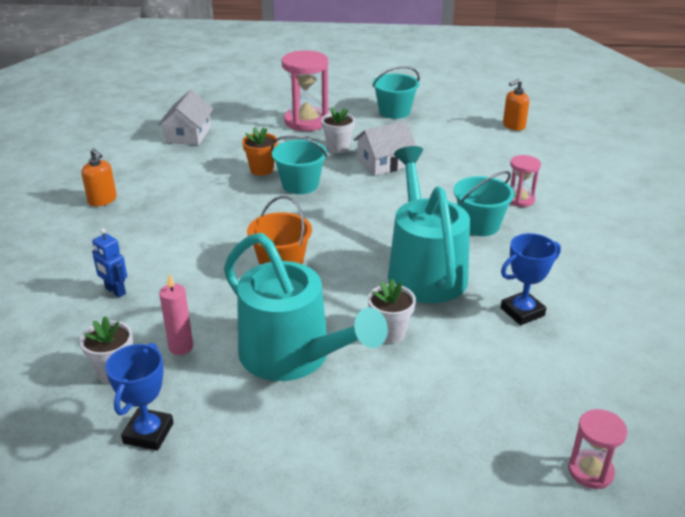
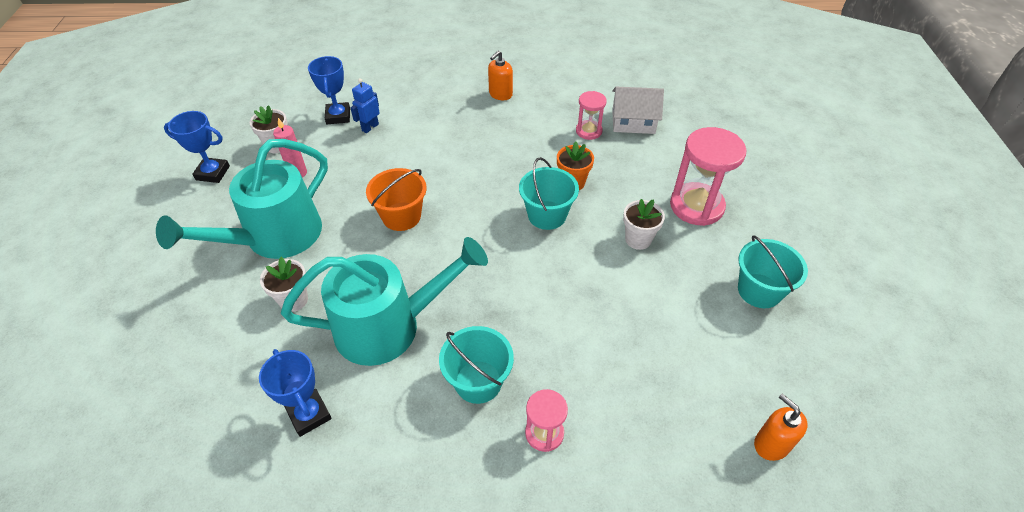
camera: 85 degrees right, 15 degrees up
white house [353,121,417,176] -> none
pink hourglass [568,409,628,489] -> pink hourglass moved to [576,91,607,140]
none -> blue trophy [308,56,350,124]

